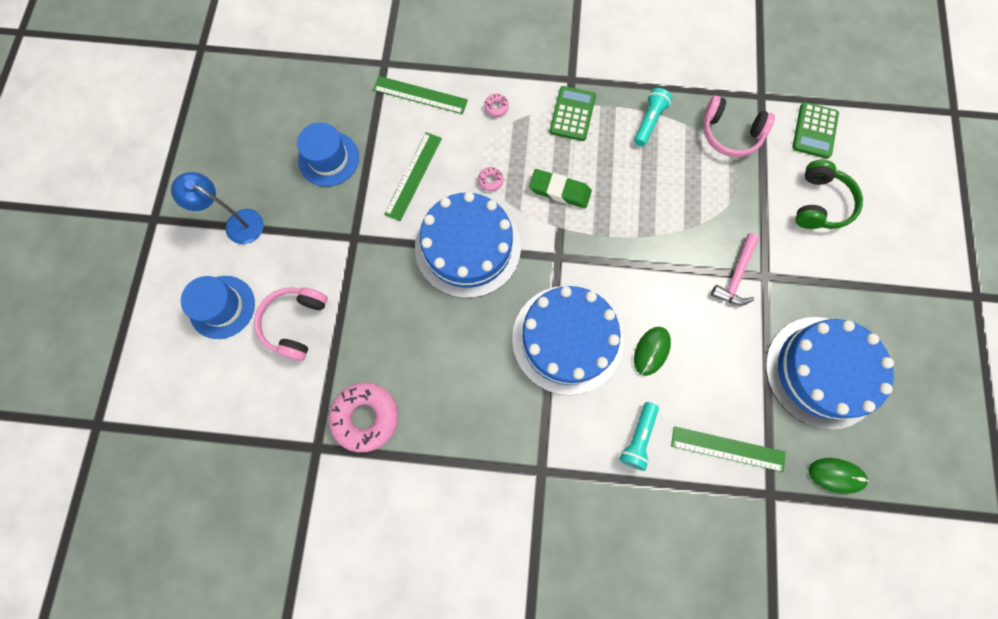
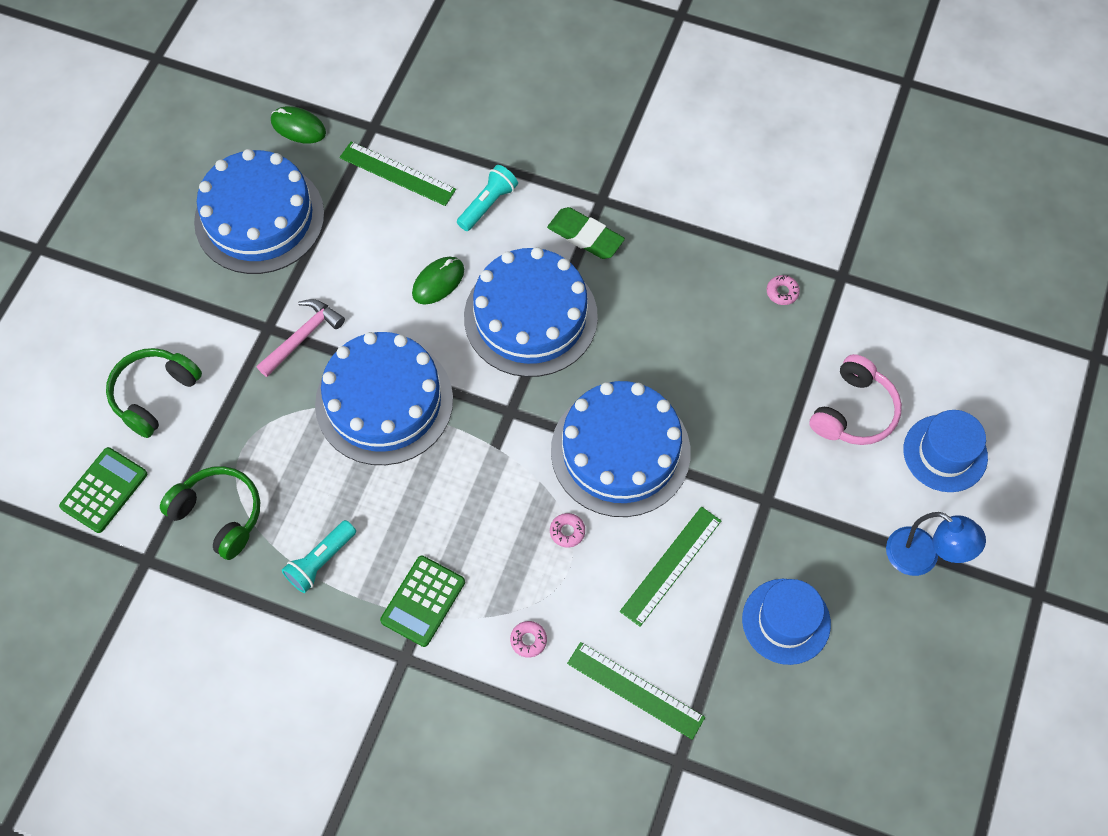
camera: 165 degrees left, 10 degrees down
pink donut [329,383,398,452] -> pink donut [767,275,800,305], size x0.42
green eraser [529,169,592,208] -> green eraser moved to [547,207,625,259]
pink headphones [703,96,775,157] -> green headphones [160,466,260,560]
none -> blue cake [315,332,453,465]

